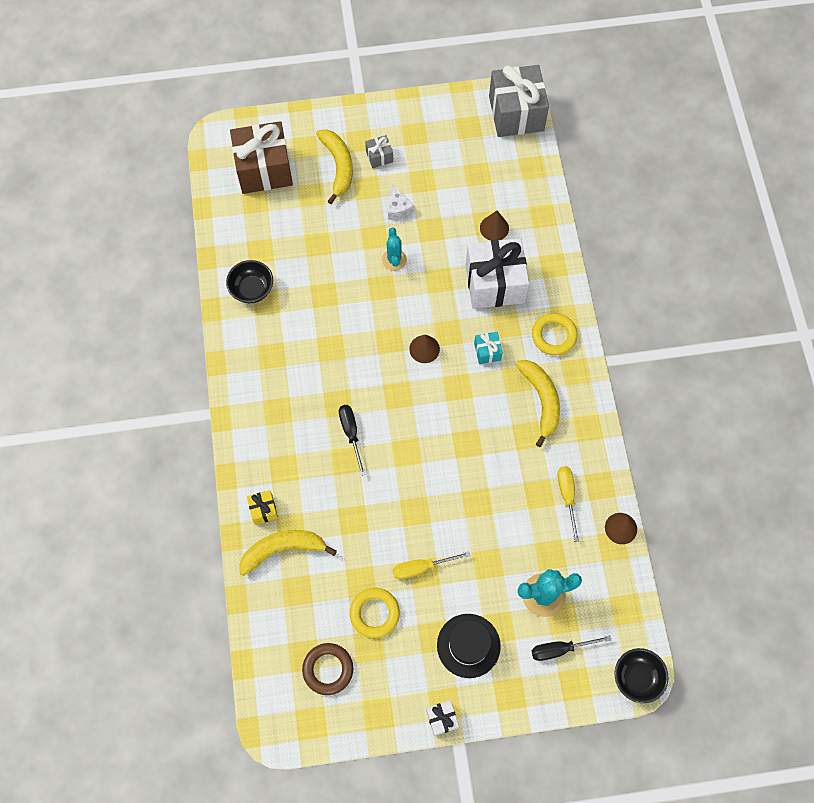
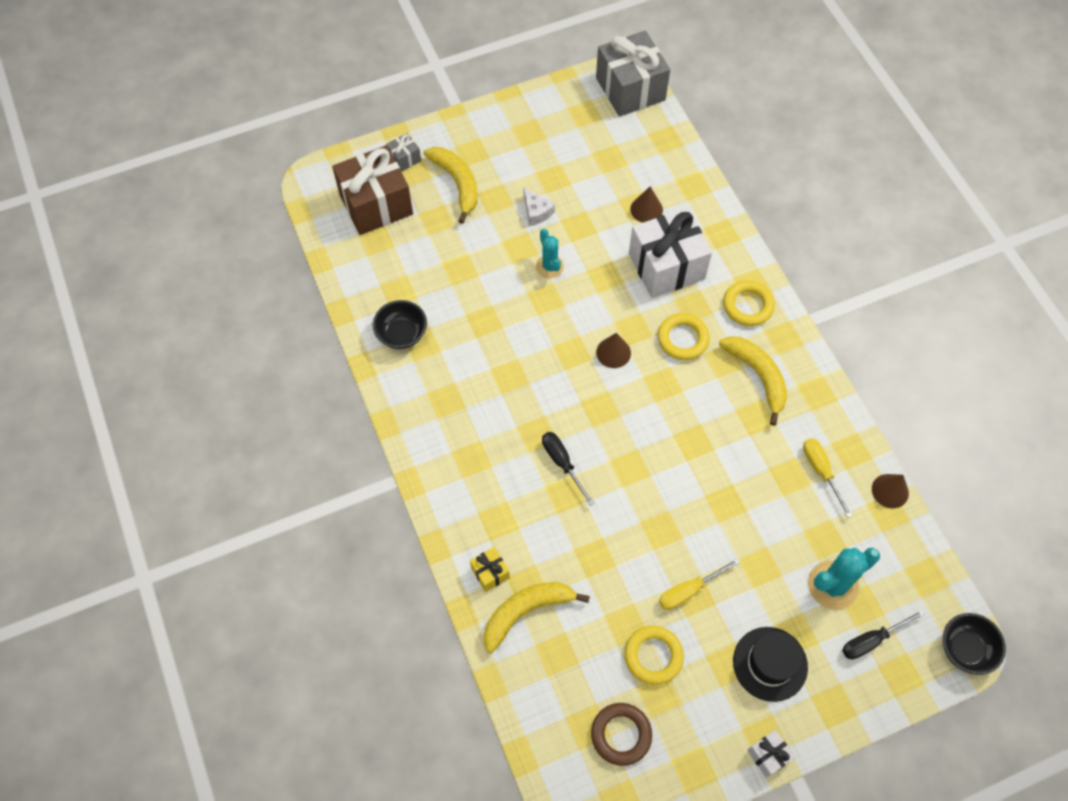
camera: 15 degrees left, 5 degrees down
grey gift [365,135,393,168] -> grey gift moved to [386,133,421,172]
turquoise gift [474,332,503,364] -> yellow ring [658,313,710,360]

